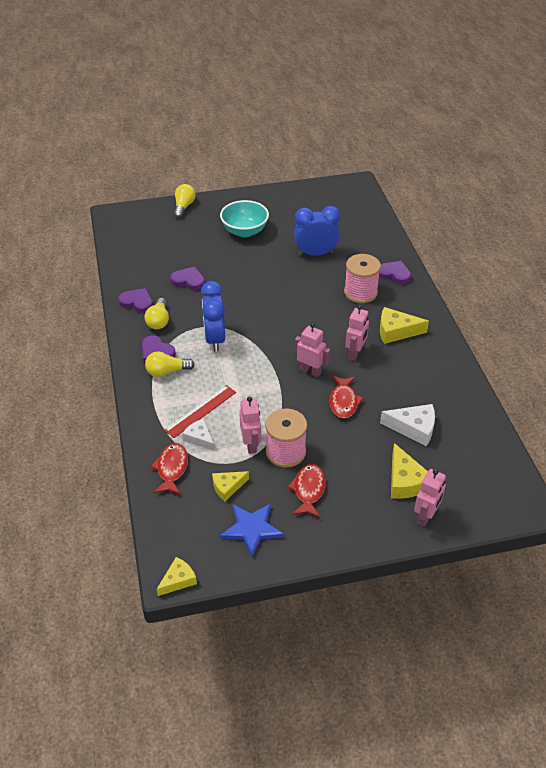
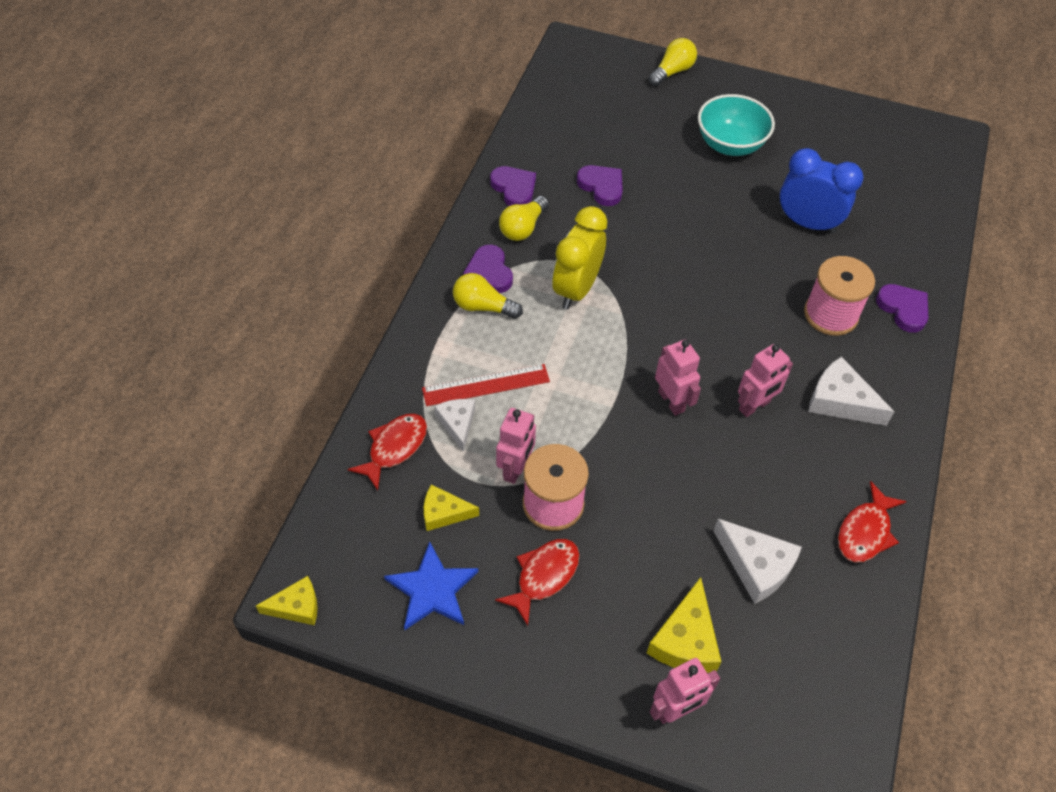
camera: 30 degrees right, 10 degrees up
blue clock [201,281,225,352] -> yellow clock [552,206,608,309]
red fish [330,375,364,419] -> red fish moved to [838,481,907,563]
yellow cheese [380,307,429,344] -> white cheese [808,357,895,426]

